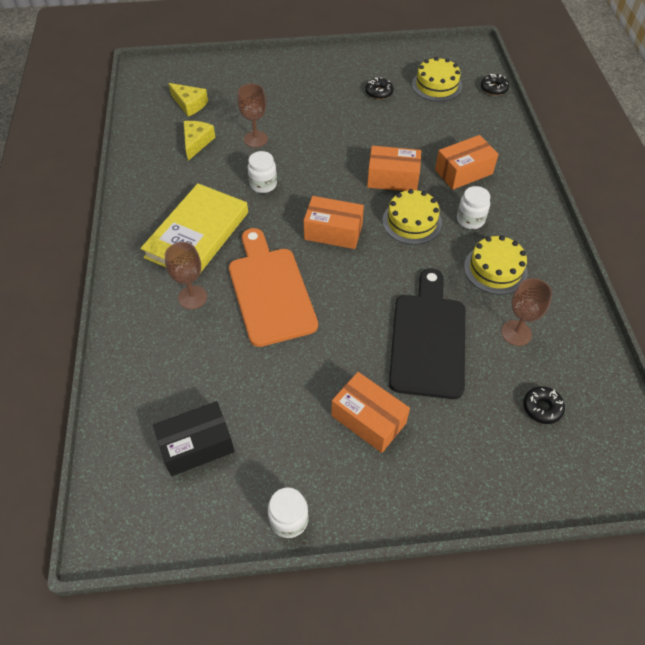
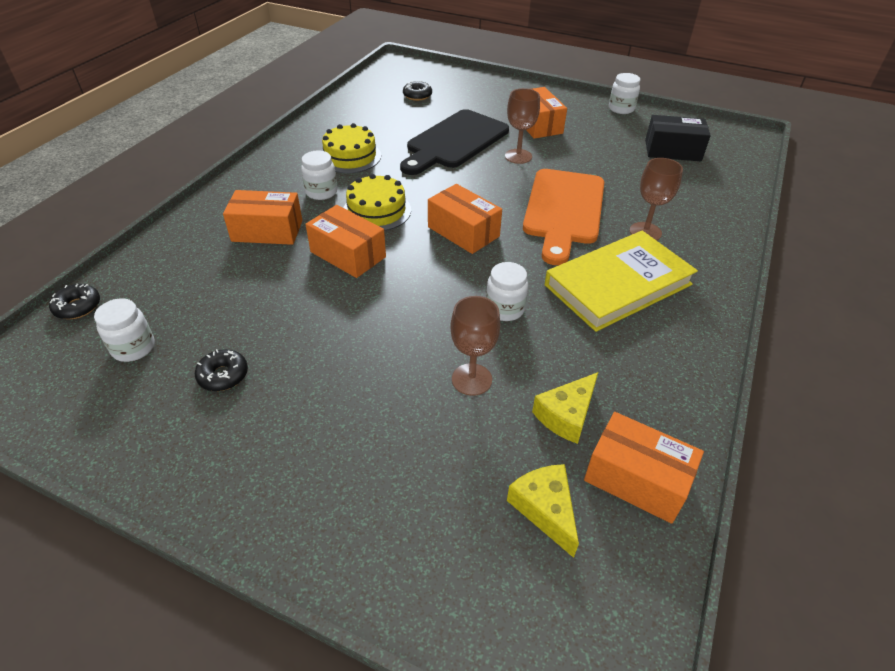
camera: 150 degrees left, 10 degrees down
yellow cake [412,57,462,102] -> white jar [94,298,155,362]
brown goblet [501,278,552,346] -> brown goblet moved to [505,88,540,164]
none -> orange box [584,412,704,524]

